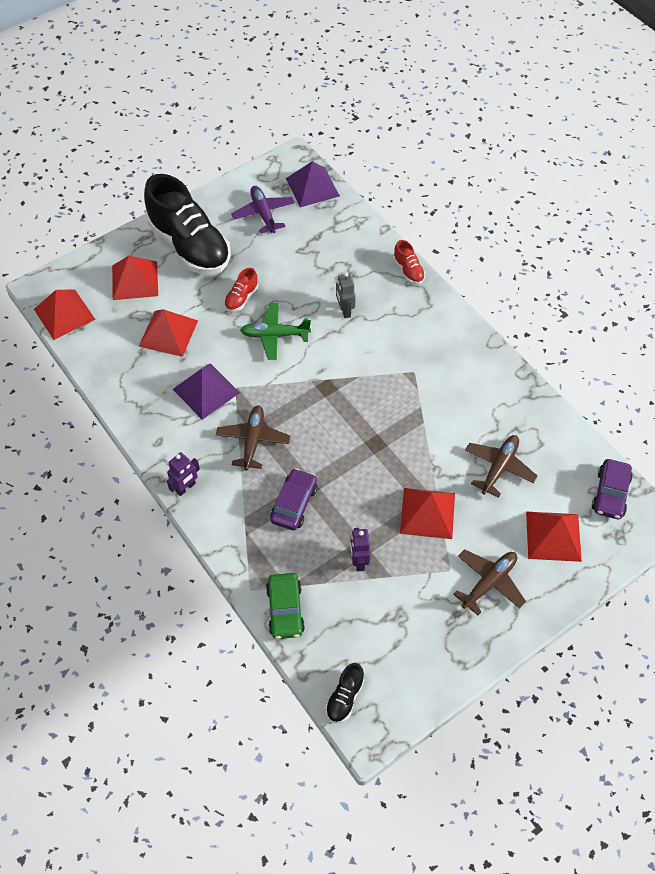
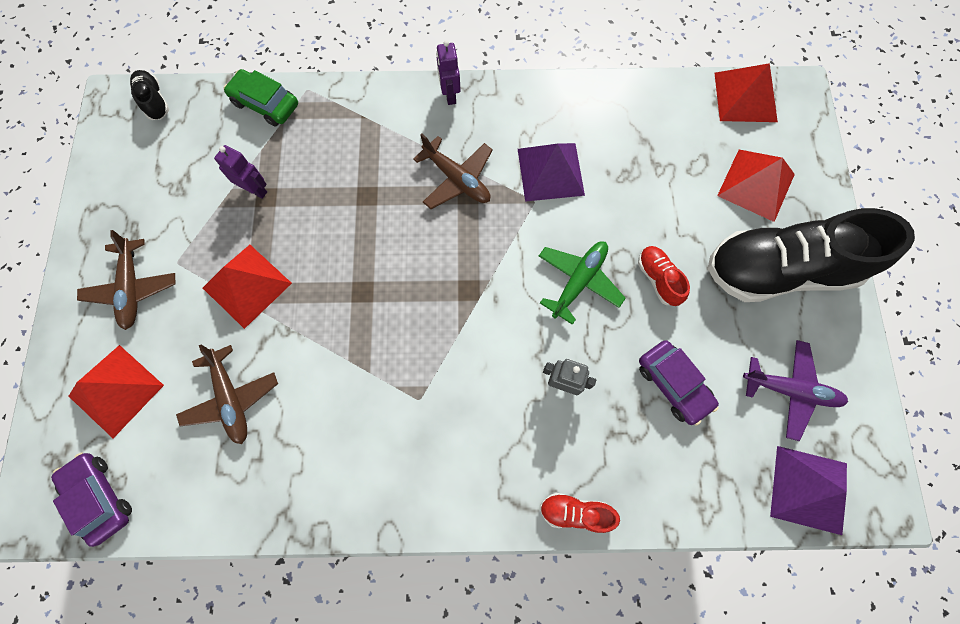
camera: 125 degrees right, 15 degrees up
red pyramid [138,309,198,357] -> none
purple car [270,468,317,530] -> purple car moved to [639,340,719,426]

